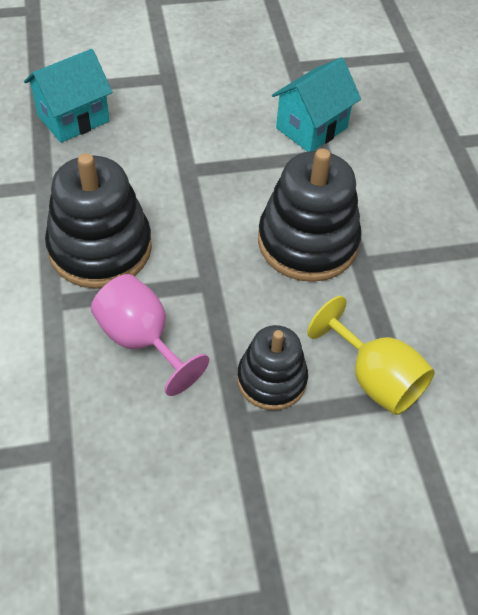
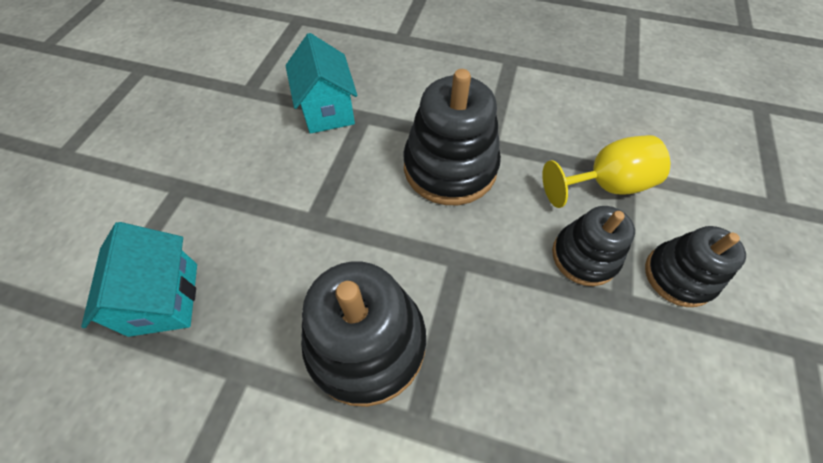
camera: 60 degrees left, 5 degrees up
pink goblet [91,274,209,396] -> none
none -> black stacking toy [645,226,746,307]

